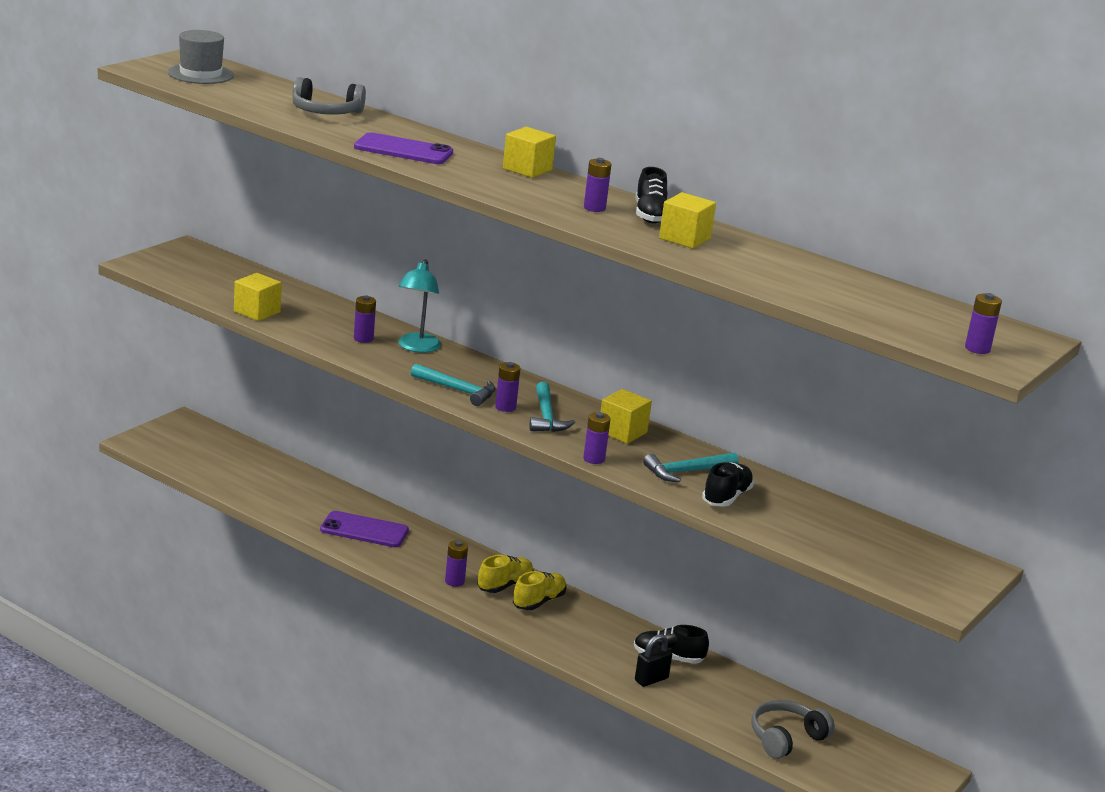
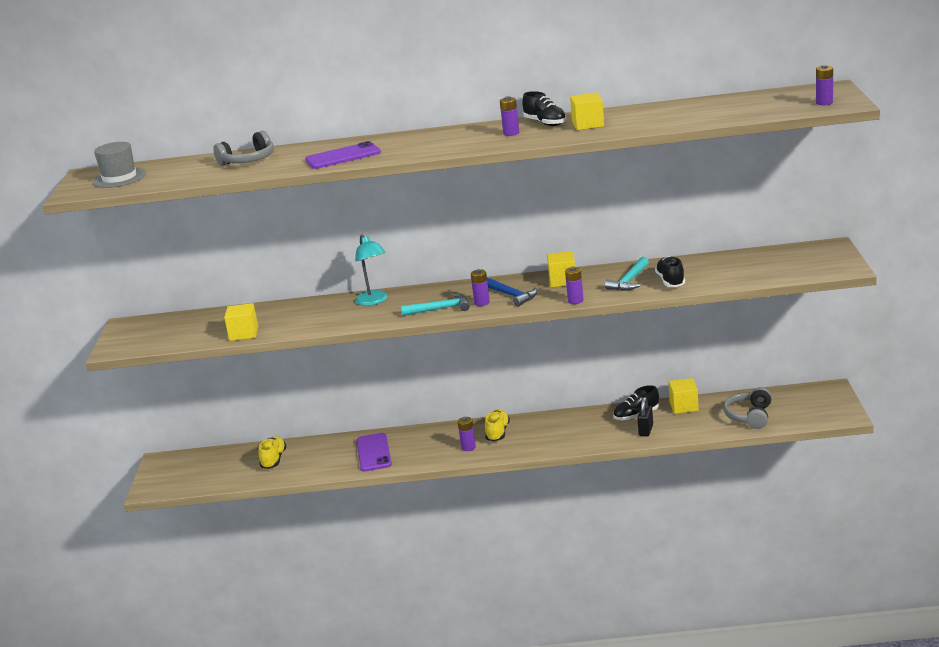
camera: 30 degrees left, 0 degrees up
purple phone [320,511,409,547] -> purple phone turned 75 degrees counterclockwise [356,433,392,471]
purple battery [354,295,376,343] -> none
yellow cube [503,127,556,178] -> yellow cube moved to [668,378,699,414]
yellow shoe [513,571,567,610] -> yellow shoe moved to [258,436,287,469]
turquoise hammer [529,382,575,432] -> blue hammer [487,277,537,306]

